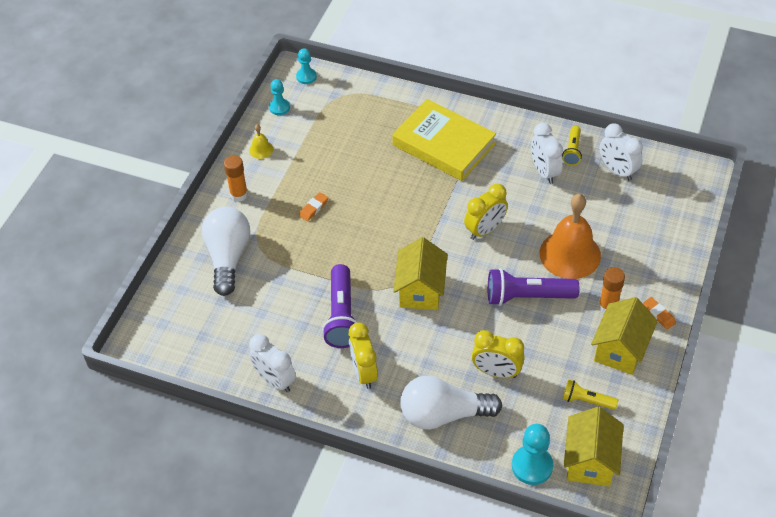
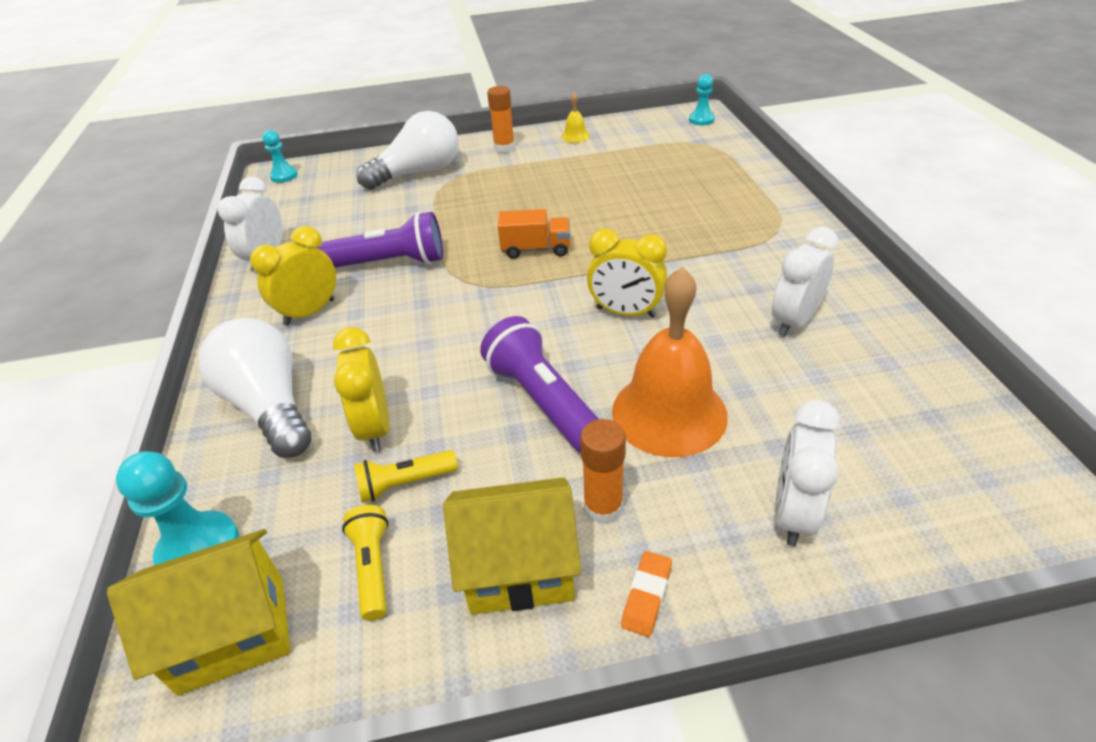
camera: 60 degrees right, 10 degrees down
turquoise pawn [269,79,290,115] -> turquoise pawn moved to [262,130,298,183]
orange eraser [299,192,328,221] -> none
purple flashlight [322,264,358,348] -> purple flashlight turned 150 degrees counterclockwise [315,212,443,268]
yellow book [392,99,496,181] -> none
yellow house [393,237,447,310] -> none
yellow flashlight [562,126,582,166] -> yellow flashlight moved to [354,450,458,503]
white clock [600,123,643,181] -> white clock moved to [775,400,840,546]
none -> orange truck [498,209,570,259]

